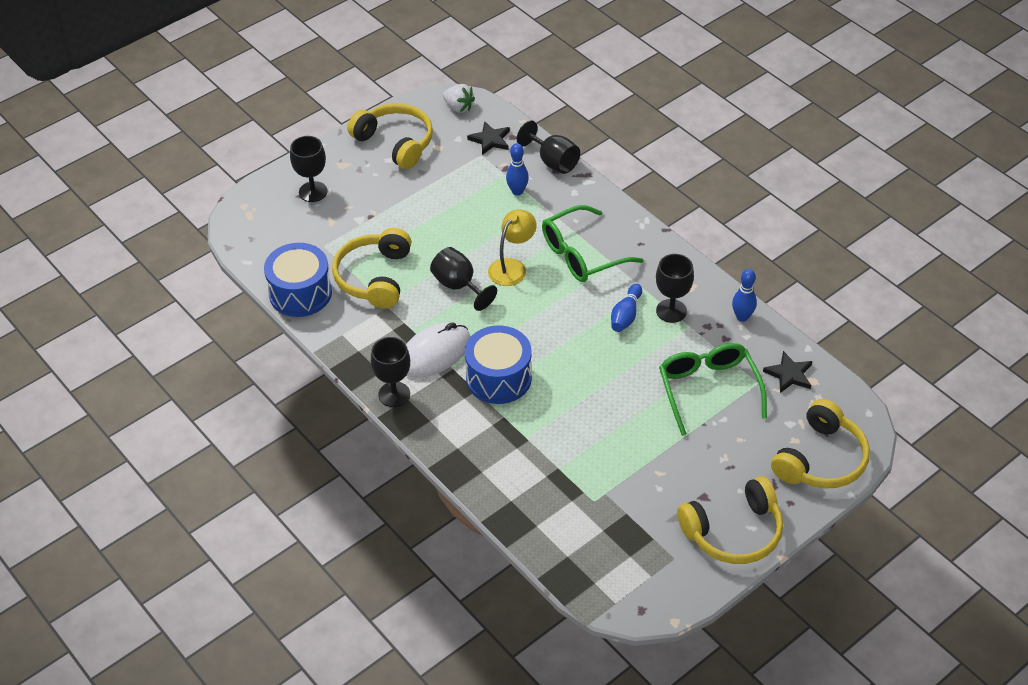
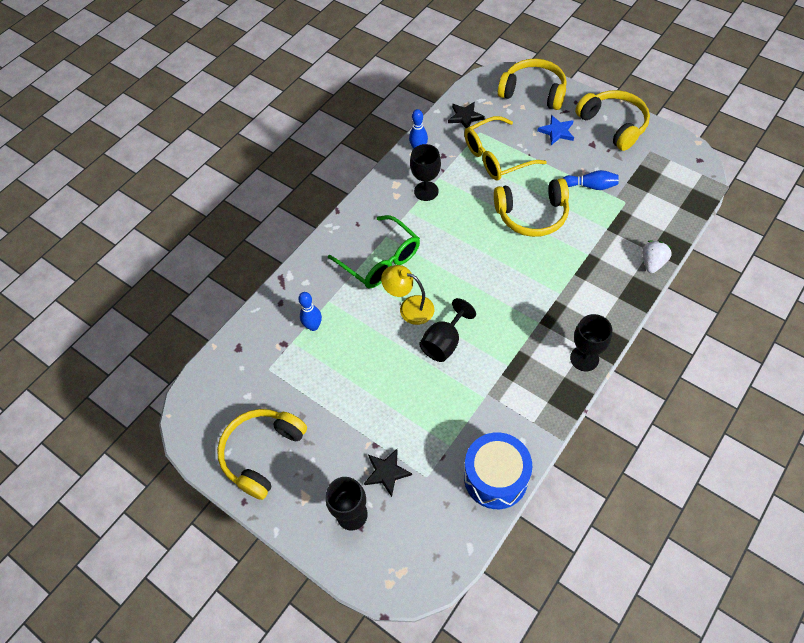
camera: 100 degrees left, 10 degrees up
yellow headphones [332,228,411,309] -> yellow headphones moved to [494,178,569,237]
white mouse [406,322,471,378] -> none
white strawberry [443,84,475,113] -> white strawberry moved to [642,241,672,273]
blue drum [465,325,532,404] -> none
black star [467,121,510,155] -> black star moved to [364,449,412,497]
black goblet [517,120,580,174] -> none
blue bowling pin [611,284,642,332] -> blue bowling pin moved to [563,170,619,190]
green glasses [659,343,767,436] -> yellow glasses [464,116,547,181]
none -> blue star [537,115,574,145]

